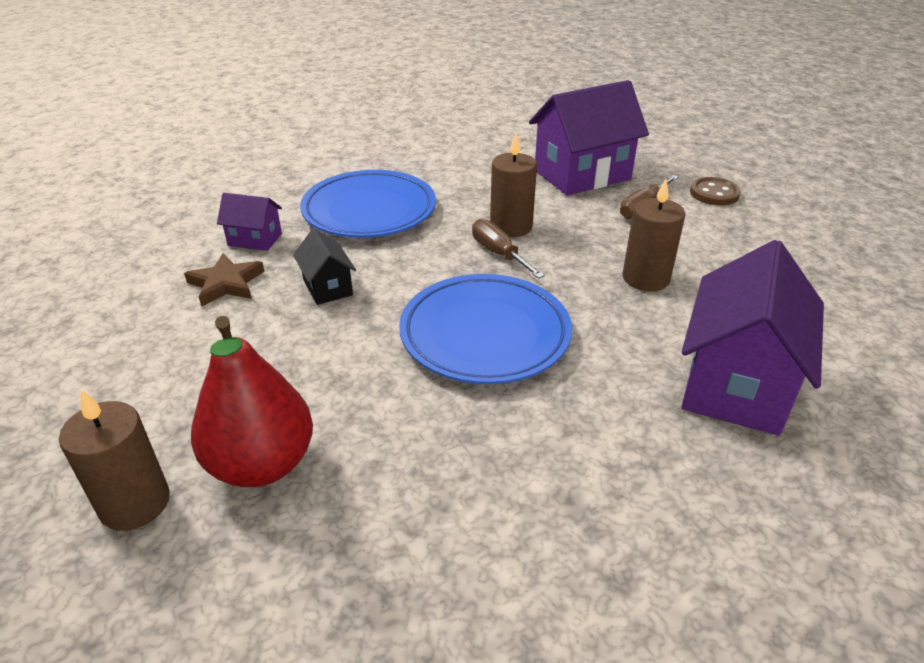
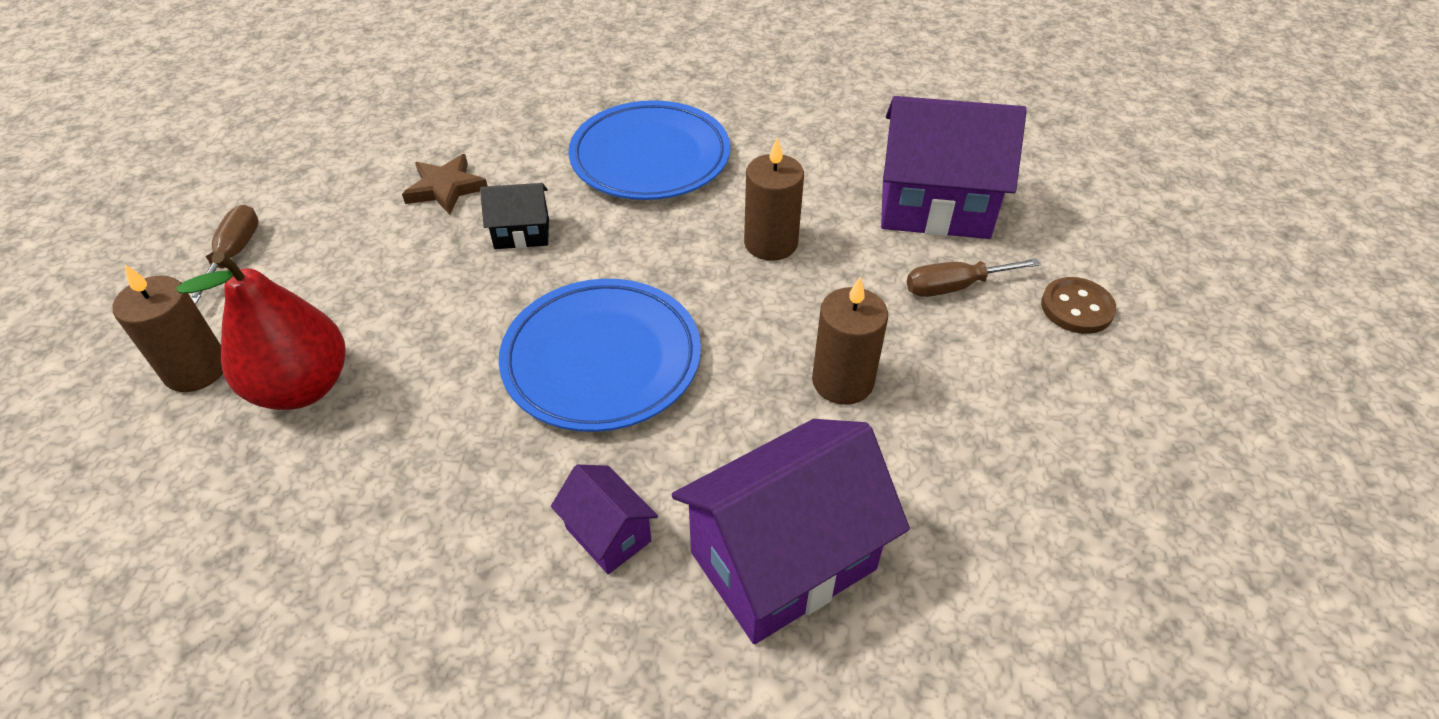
camera: 35 degrees right, 10 degrees up
purple house [217,193,282,251] -> purple house moved to [551,465,658,574]
black house [293,229,356,305] -> black house turned 75 degrees clockwise [480,183,549,249]
brown screwdriver [472,219,545,278] -> brown screwdriver moved to [190,205,259,304]

